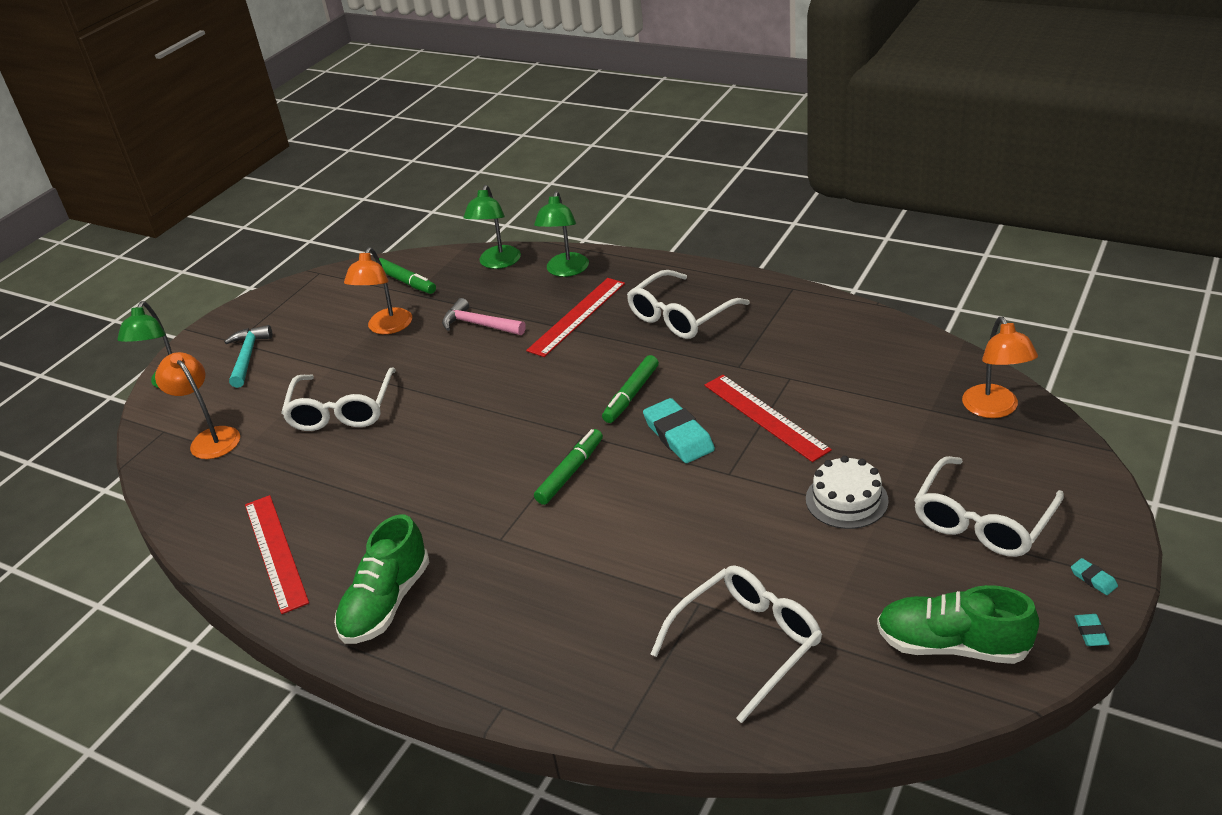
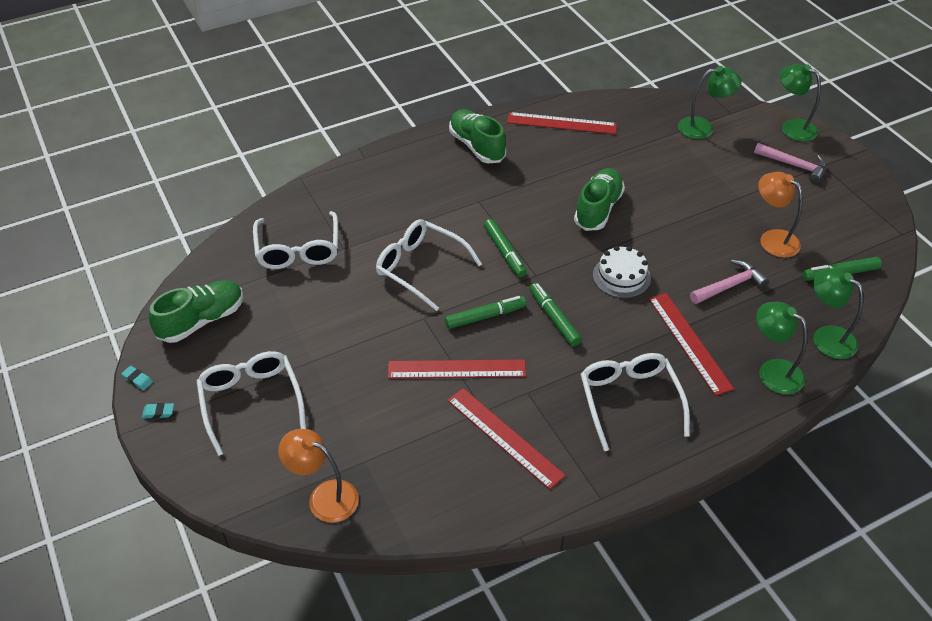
camera: 120 degrees right, 10 degrees up
orange lamp [155,352,240,459] -> green lamp [678,66,742,139]
turquoise hammer [224,325,272,388] -> pink hammer [754,143,826,183]
white glasses [281,368,396,431] -> white glasses moved to [376,219,482,311]
turquoise eraser [643,398,715,463] -> green marker [445,296,526,329]
white cake [806,456,889,529] -> white cake moved to [593,246,651,298]
none -> red ruler [447,388,566,490]
none -> green shoe [574,168,625,231]

